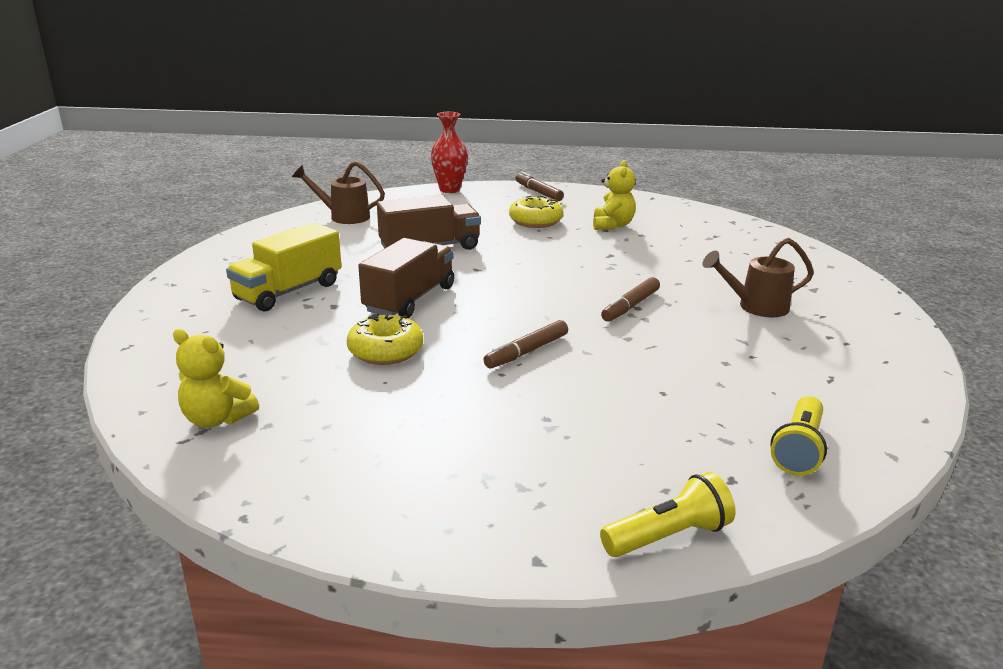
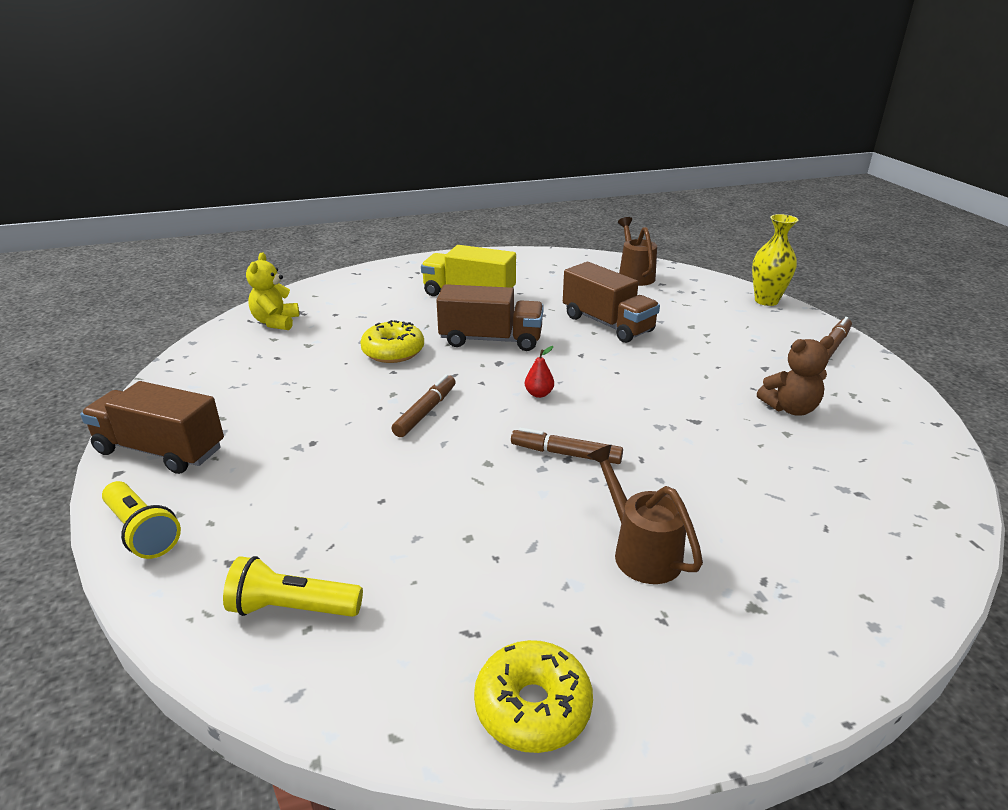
camera: 70 degrees right, 5 degrees up
red vase [431,112,468,193] -> yellow vase [752,214,798,306]
brown marker [483,320,568,368] -> brown marker turned 90 degrees clockwise [391,374,455,437]
yellow donut [509,196,563,228] -> yellow donut moved to [474,640,593,753]
yellow teddy bear [593,160,636,230] -> brown teddy bear [757,336,834,416]
none -> brown truck [80,381,224,474]
none -> red pear [525,346,554,398]

